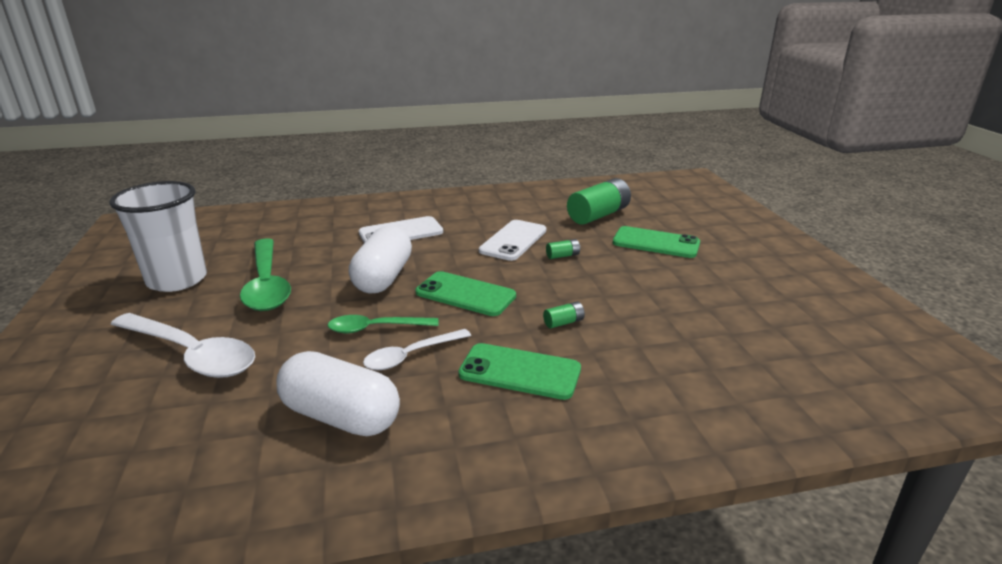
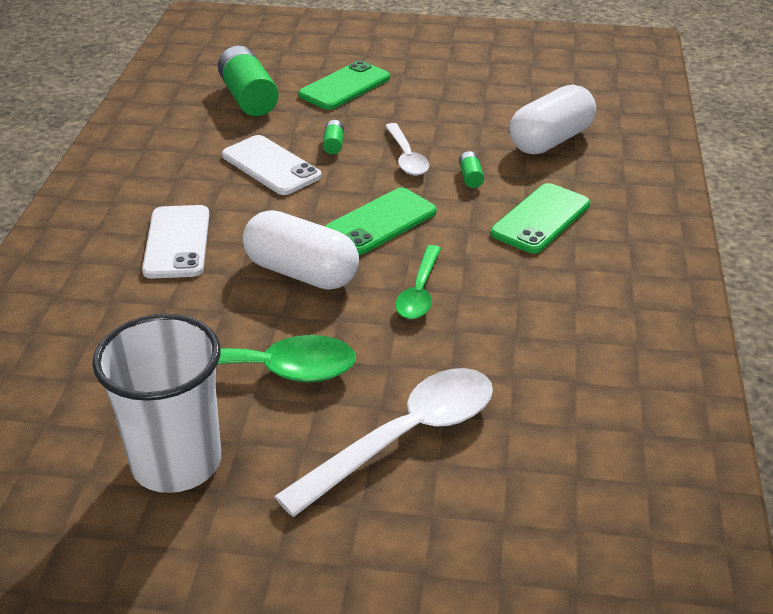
camera: 70 degrees left, 10 degrees up
white capsule [276,351,400,436] -> white capsule moved to [509,85,596,154]
white spoon [363,329,471,370] -> white spoon moved to [385,123,429,175]

